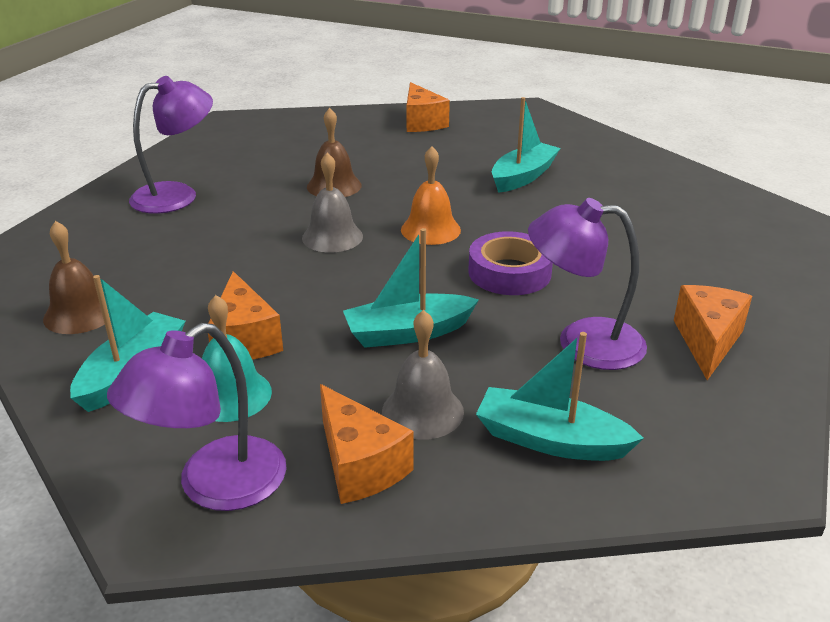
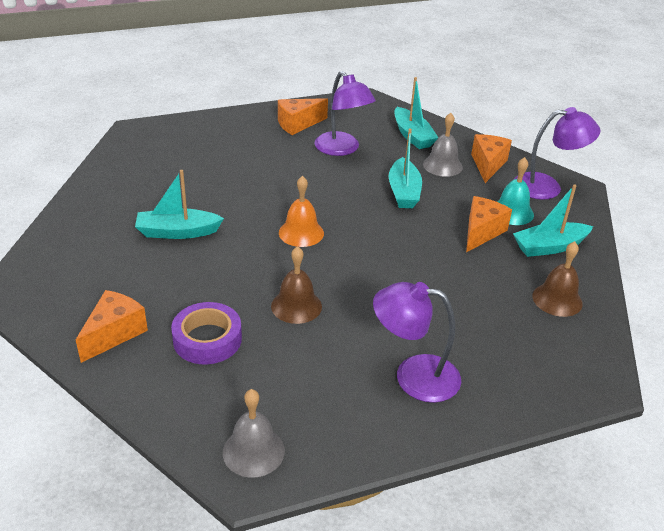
camera: 135 degrees left, 5 degrees up
grey bell [302,152,363,253] -> grey bell moved to [223,389,285,478]
turquoise boat [343,228,479,348] -> turquoise boat turned 60 degrees clockwise [388,129,422,208]
purple tape [468,231,553,295] -> purple tape moved to [171,302,242,364]

